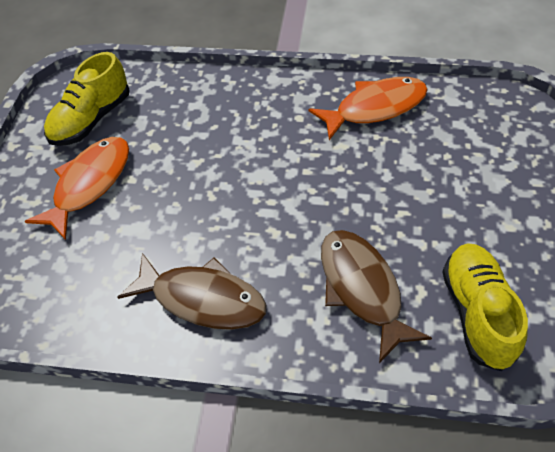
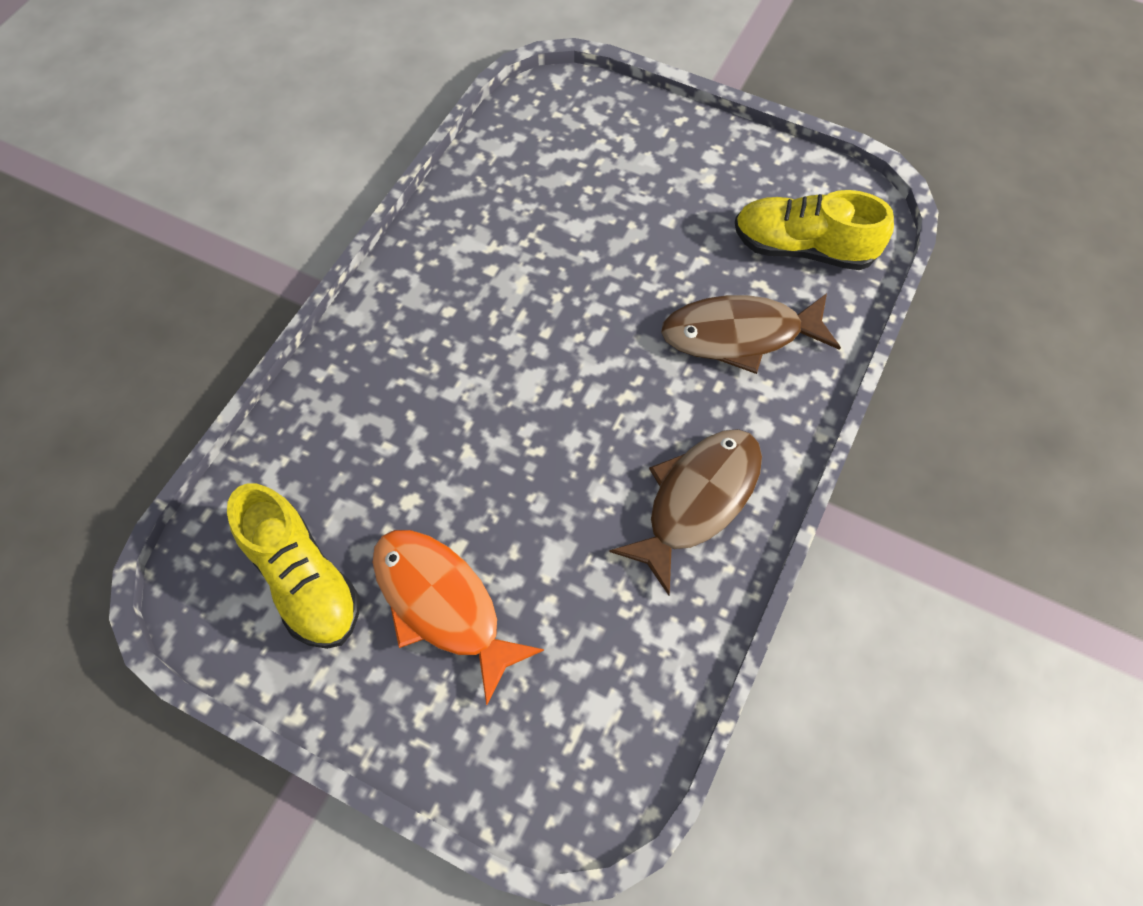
camera: 75 degrees left, 10 degrees up
orange fish [309,77,428,140] -> none

